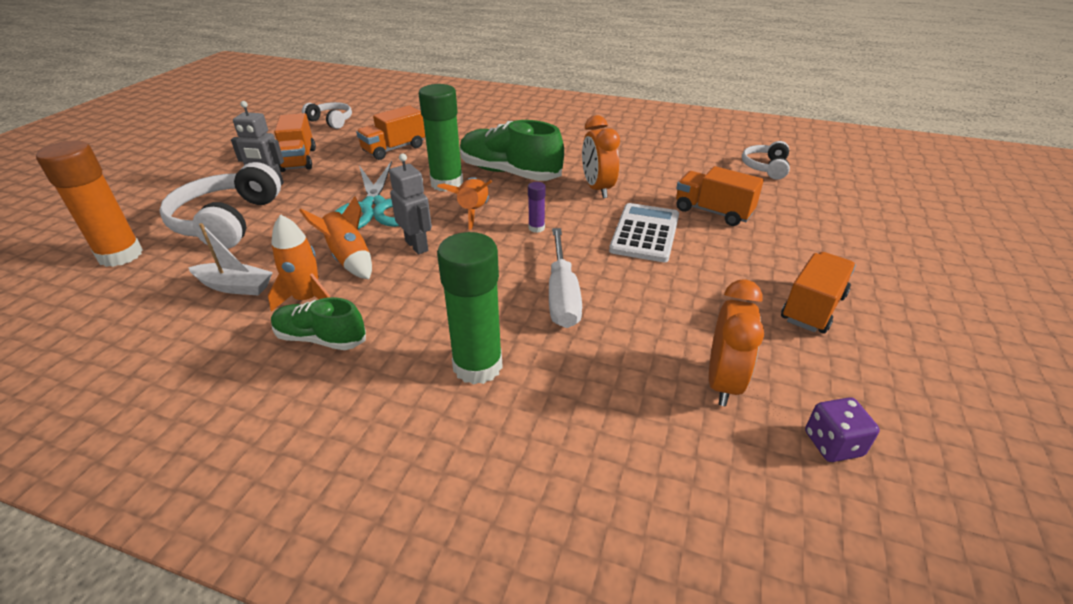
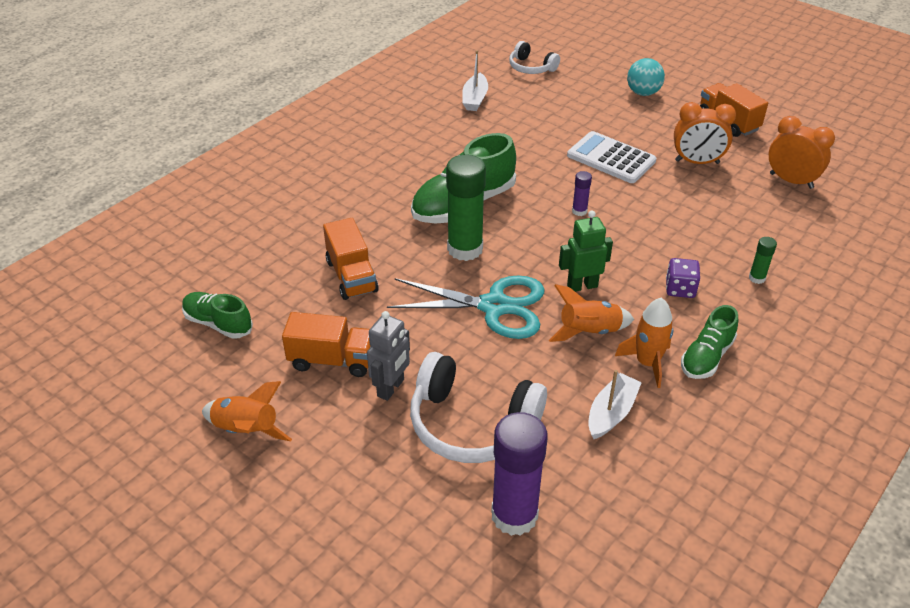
camera: 70 degrees left, 5 degrees up
orange glue stick [36,141,143,267] -> purple glue stick [491,412,548,536]
white headphones [302,102,352,129] -> green shoe [182,292,253,339]
grey robot [389,153,432,254] -> green robot [559,210,613,292]
orange rocket [437,177,492,230] -> orange rocket moved to [202,381,292,441]
green glue stick [437,232,503,385] -> green glue stick [749,237,777,284], size x0.45
white screwdriver [549,228,582,328] -> none
orange clock [582,115,620,198] -> orange clock moved to [674,102,736,164]
orange truck [676,166,764,226] -> none
purple dice [805,397,880,462] -> purple dice moved to [666,258,700,298]
none -> white boat [462,50,488,111]
none -> turquoise ball [627,58,665,96]

